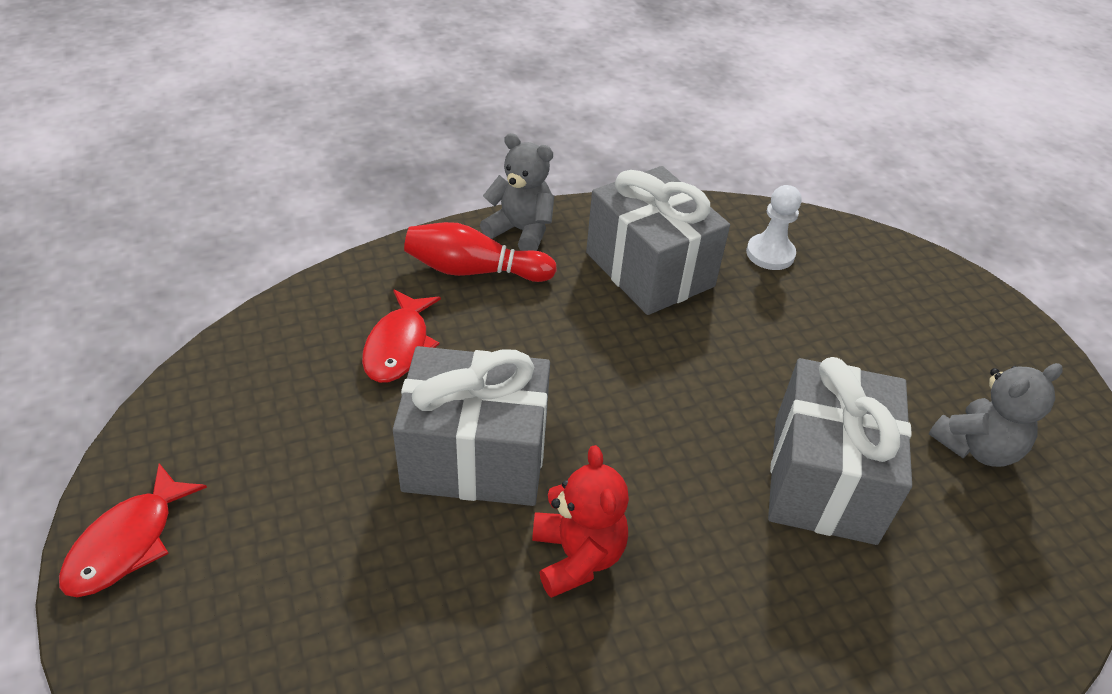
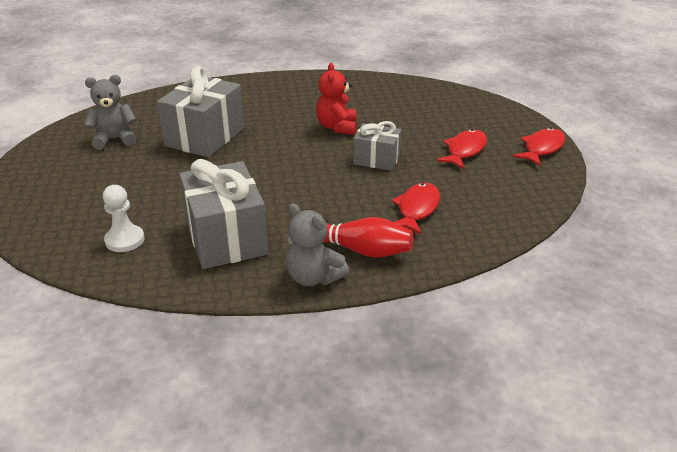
camera: 165 degrees left, 10 degrees down
grey gift [393,346,550,506] -> grey gift [353,121,402,171], size x0.58
none -> red fish [436,129,487,169]

